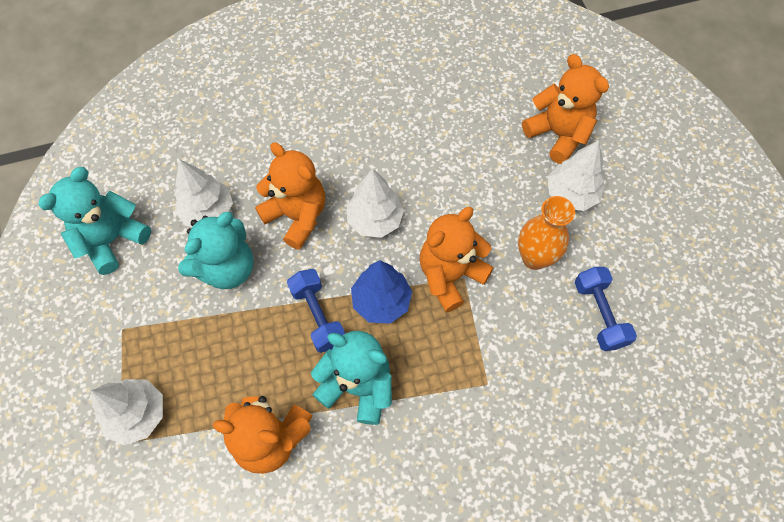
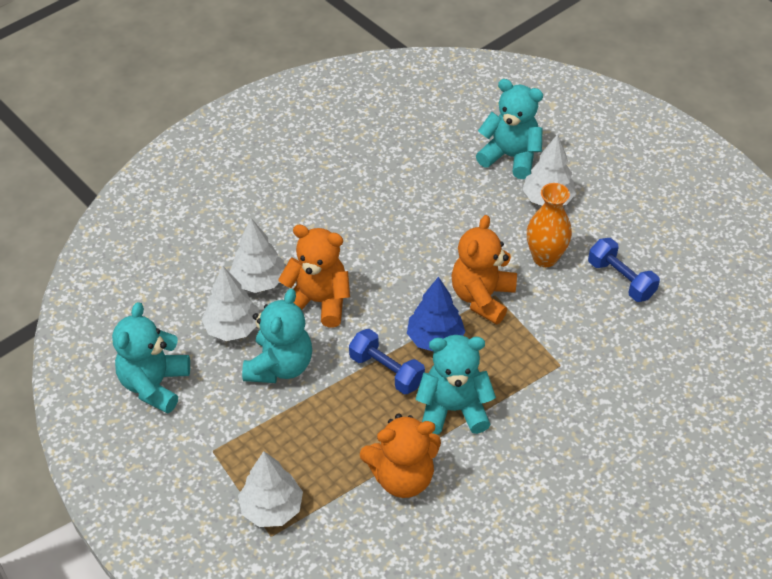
camera: 25 degrees left, 15 degrees down
white tree [346,168,404,238] -> white tree moved to [230,218,285,293]
orange teddy bear [522,54,609,164] -> turquoise teddy bear [476,79,543,179]

